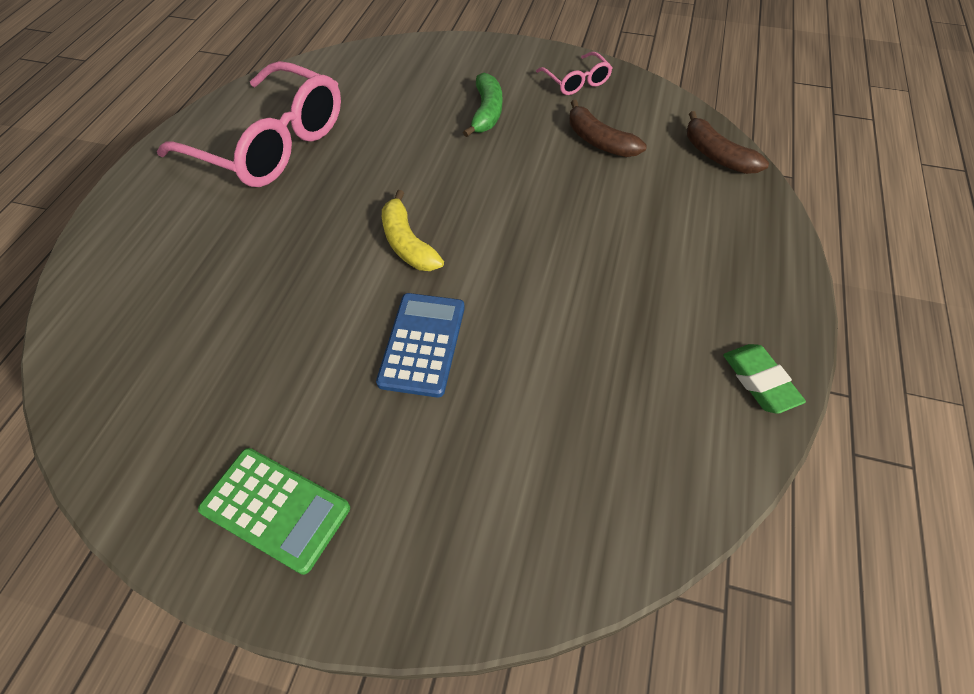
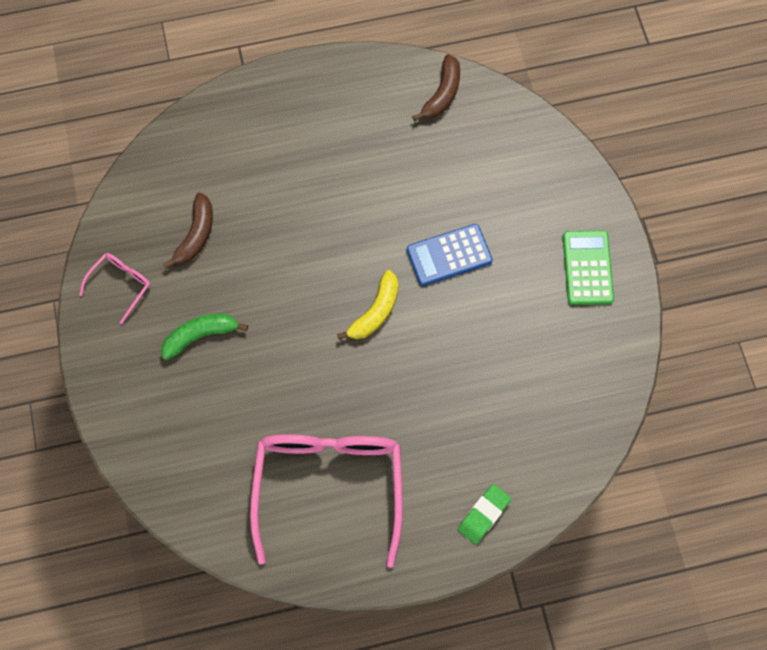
camera: 120 degrees left, 15 degrees up
brown banana [687,111,769,174] -> brown banana moved to [412,54,460,121]
green eraser [723,344,806,414] -> green eraser moved to [458,484,511,544]

